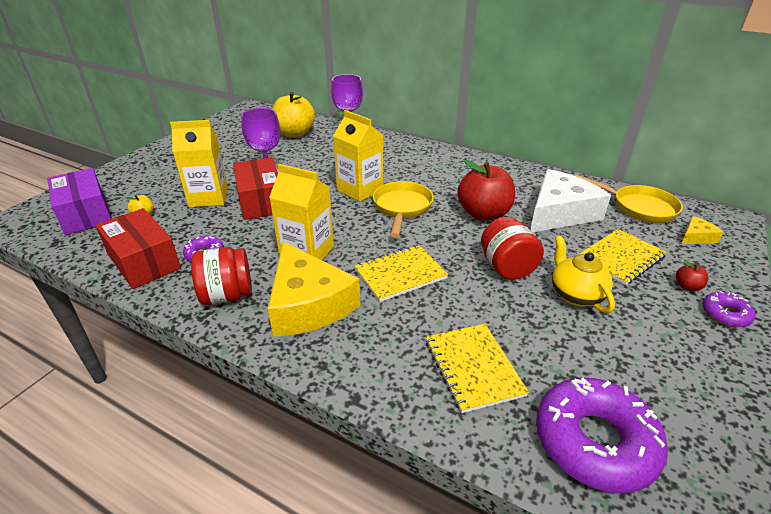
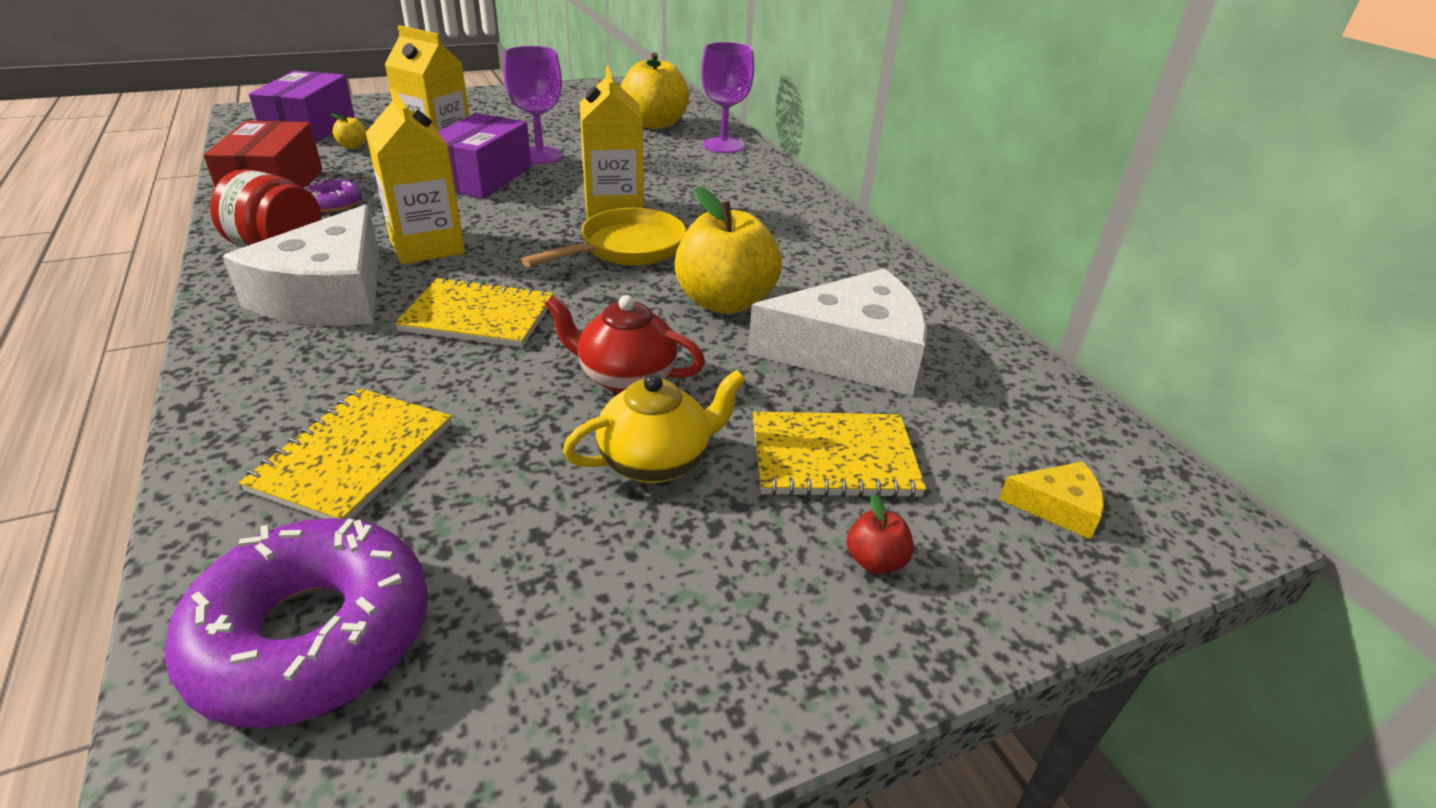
camera: 35 degrees right, 0 degrees up
red box [233,158,278,220] -> purple box [438,113,531,199]
yellow cheese [268,242,361,337] -> white cheese [222,204,379,326]
red apple [457,160,515,221] -> yellow apple [675,186,782,314]
red jar [481,217,544,280] -> red teapot [545,295,705,393]
yellow teapot [552,236,615,313] -> yellow teapot turned 45 degrees clockwise [563,370,746,483]
yellow pan [575,174,683,223] -> none
purple donut [702,291,755,327] -> none

